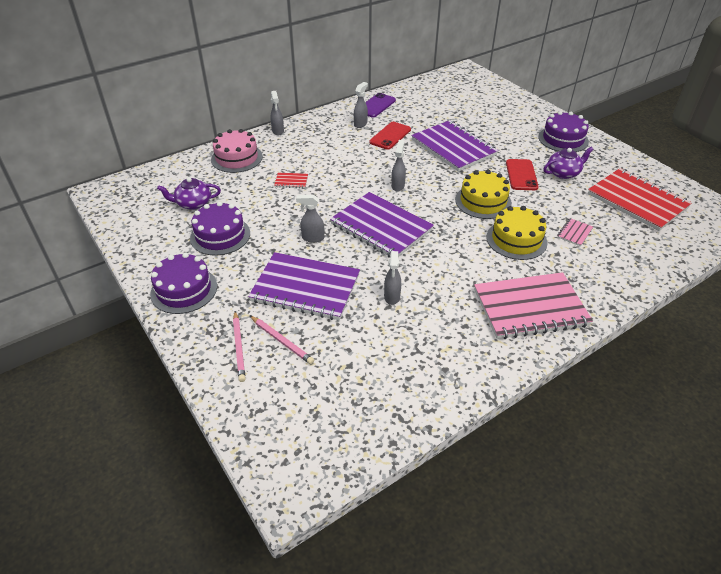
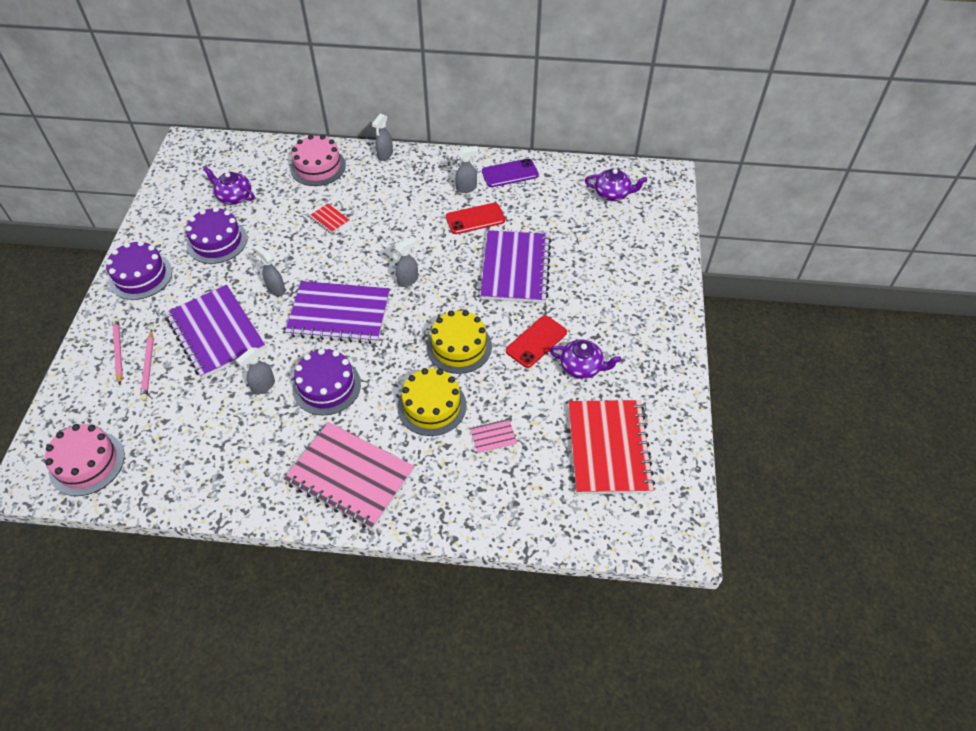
camera: 40 degrees right, 10 degrees up
pink pencil [233,311,246,382] -> pink pencil turned 135 degrees clockwise [112,318,123,385]
purple notebook [330,192,434,257] -> purple notebook turned 75 degrees counterclockwise [285,281,390,344]
purple cake [538,111,589,152] -> purple cake moved to [292,348,361,415]
none -> pink cake [45,424,125,496]
none -> purple teapot [585,168,647,201]

